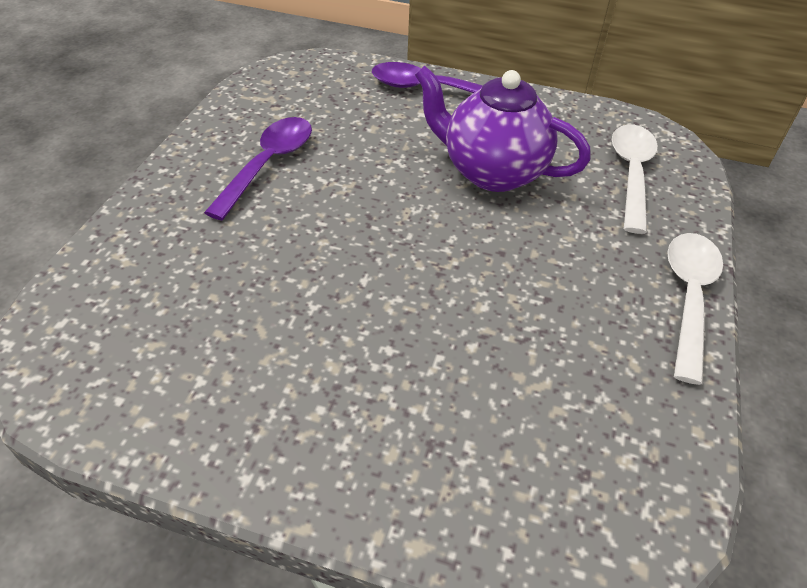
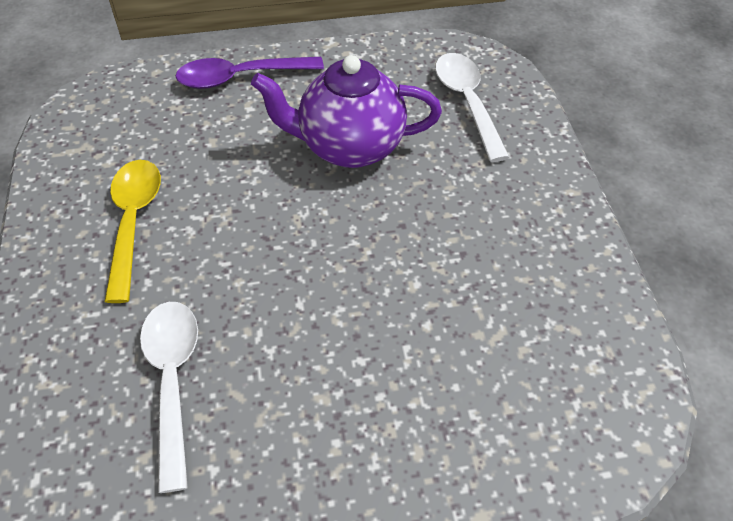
camera: 25 degrees left, 5 degrees up
purple spoon [204,117,312,220] -> yellow spoon [104,160,161,303]
white spoon [667,233,723,385] -> white spoon moved to [140,302,198,493]

